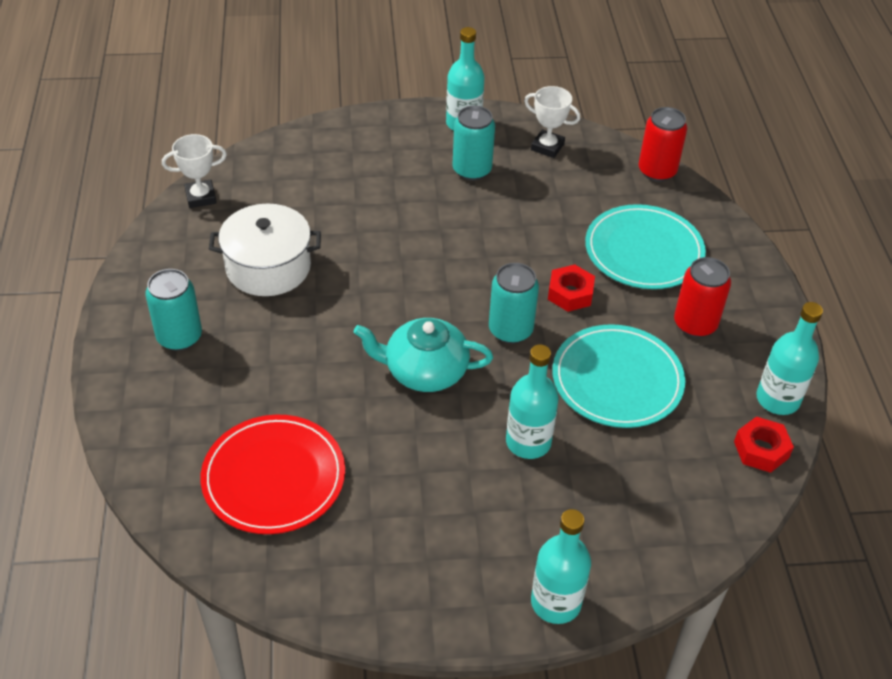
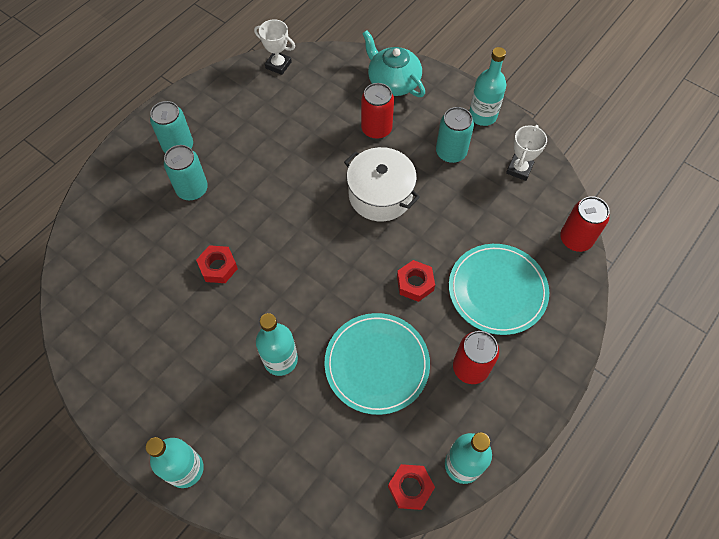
camera: 45 degrees right, 15 degrees up
red plate [201,415,345,534] -> none
white pot [209,204,321,296] -> white pot moved to [344,147,420,221]
turquoise teapot [353,318,493,392] -> turquoise teapot moved to [362,31,425,97]
turquoise can [489,263,539,344] -> turquoise can moved to [164,145,208,200]
white trophy [524,86,580,158] -> white trophy turned 45 degrees clockwise [506,125,547,181]
none -> red nut [196,245,238,283]
none -> red can [361,83,394,139]

